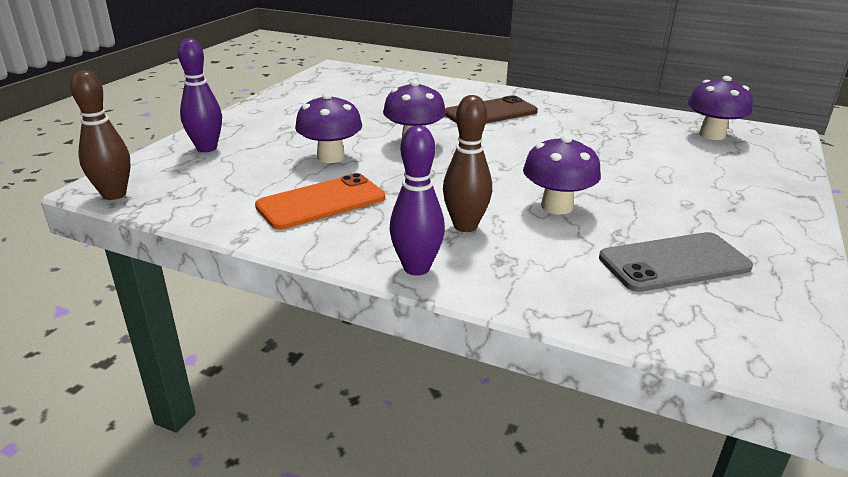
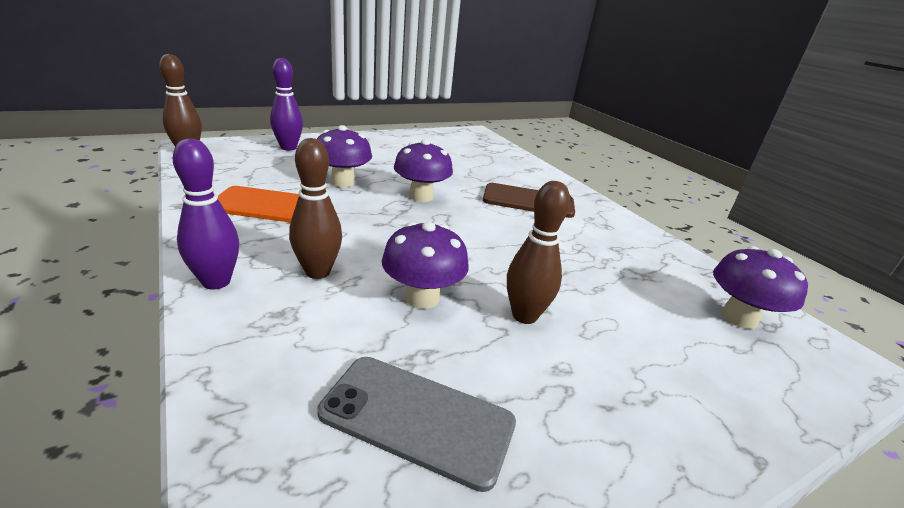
camera: 35 degrees right, 0 degrees up
none -> brown bowling pin [507,181,570,324]

